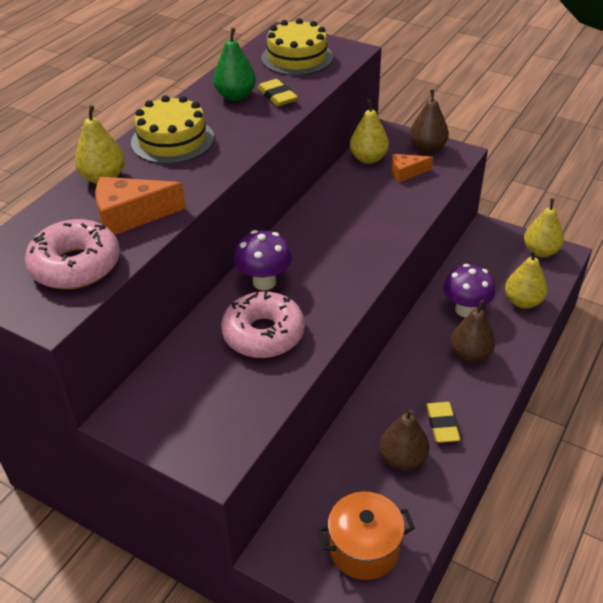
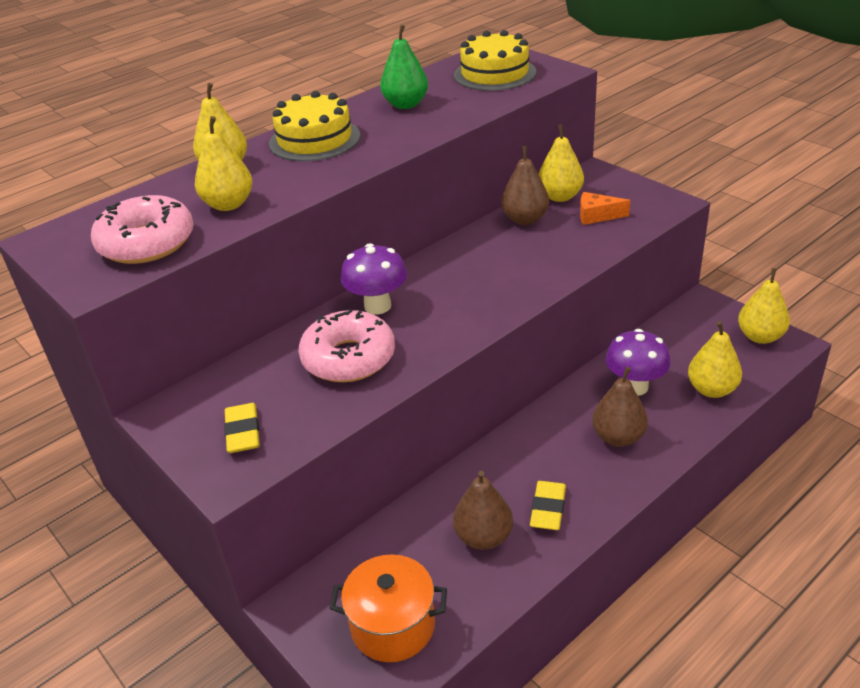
camera: 20 degrees right, 5 degrees down
orange cheese [95,177,186,235] -> yellow pear [195,116,252,211]
yellow eraser [257,79,298,106] -> yellow eraser moved to [224,403,260,453]
brown pear [410,89,449,153] -> brown pear moved to [501,146,549,225]

